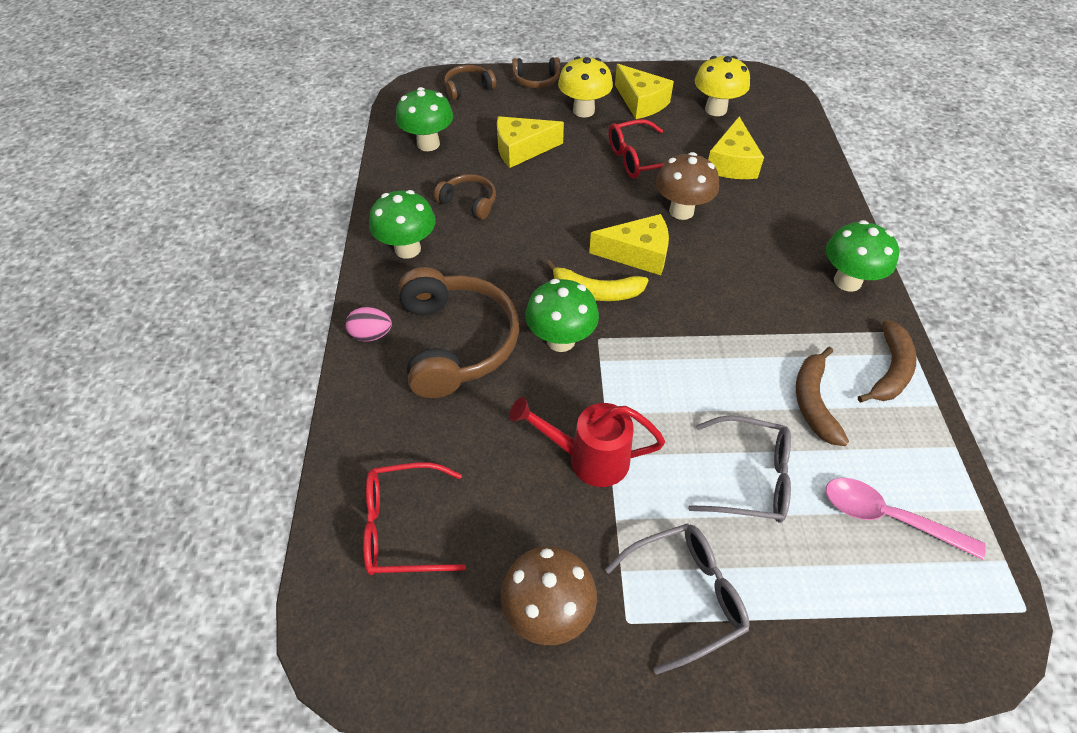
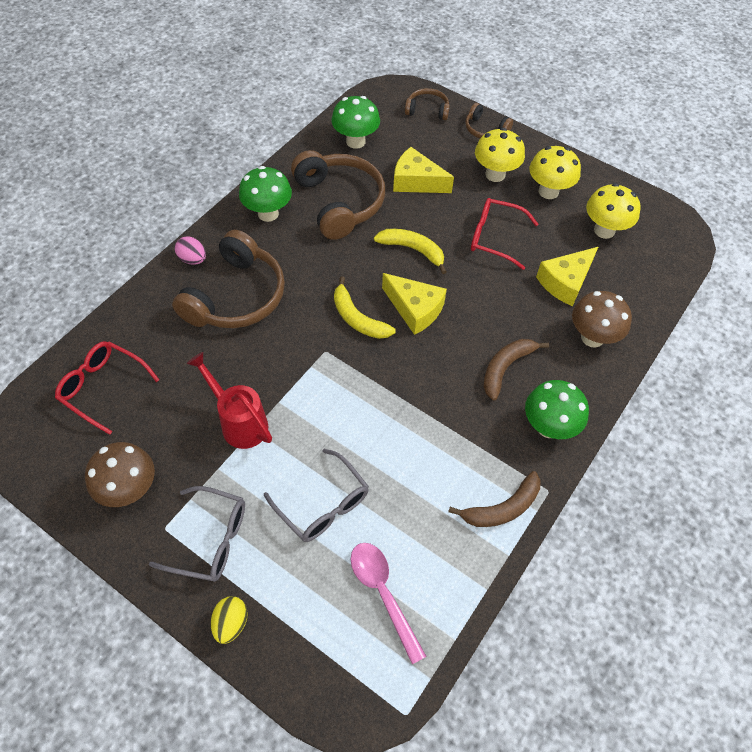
camera: 35 degrees right, 5 degrees up
brown headphones [434,174,496,220] -> brown headphones [291,150,385,240], size x1.99
green mushroom [525,279,599,352] -> none
yellow cheese [615,64,674,119] -> yellow mushroom [529,146,581,199]
brown mushroom [656,152,719,220] -> brown mushroom moved to [572,291,632,348]
brown banana [796,347,849,446] -> brown banana moved to [483,339,549,400]
none -> yellow egg [211,596,248,644]
none -> yellow banana [374,229,447,274]

